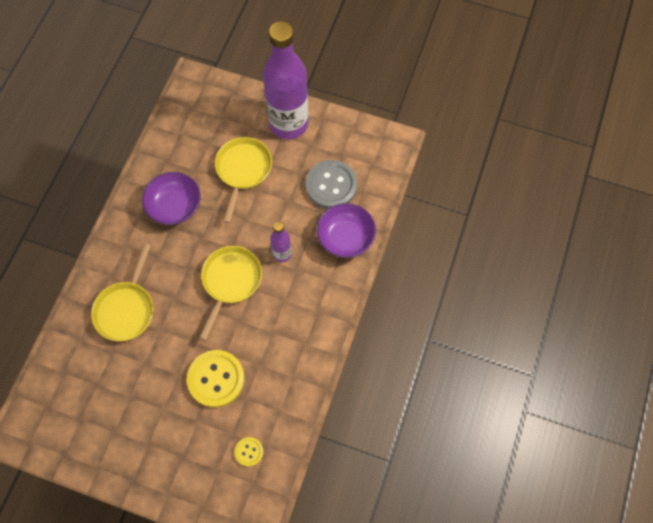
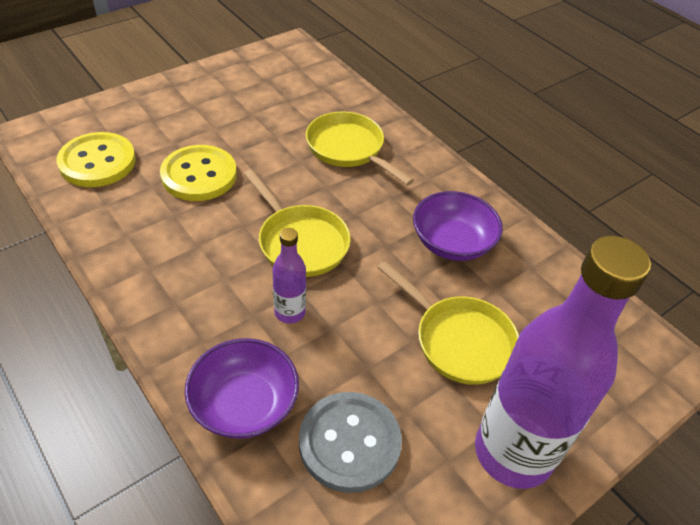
camera: 120 degrees right, 20 degrees down
yellow button [235,437,263,467] -> yellow button [56,132,136,187], size x2.07

